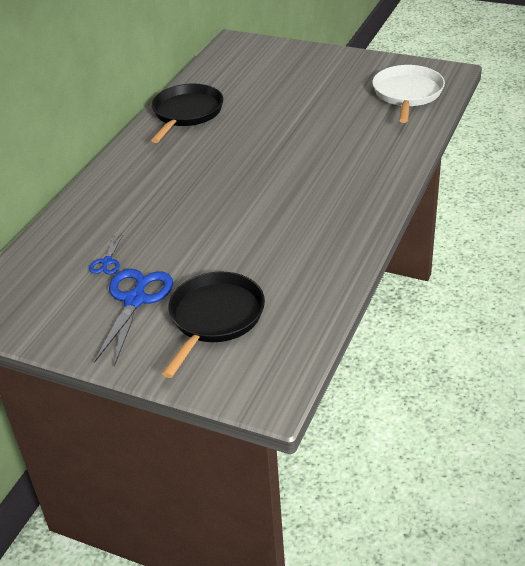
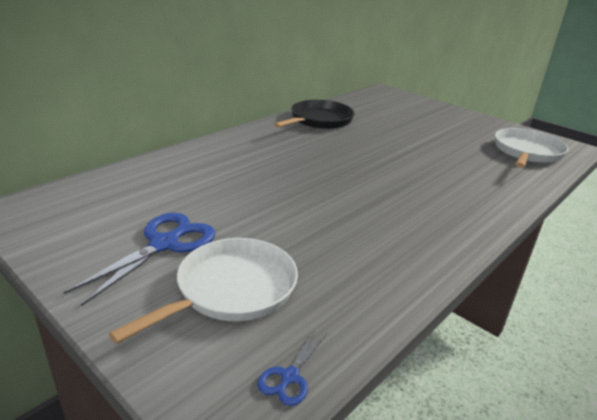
camera: 15 degrees right, 10 degrees down
blue scissors [89,234,123,274] -> blue scissors moved to [257,330,327,406]
black pan [162,271,265,378] -> white pan [109,238,298,344]

